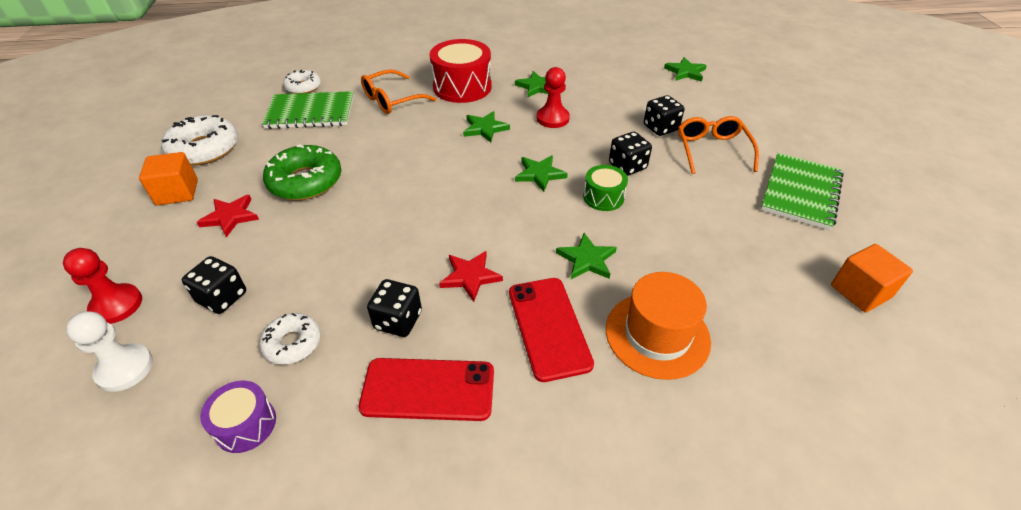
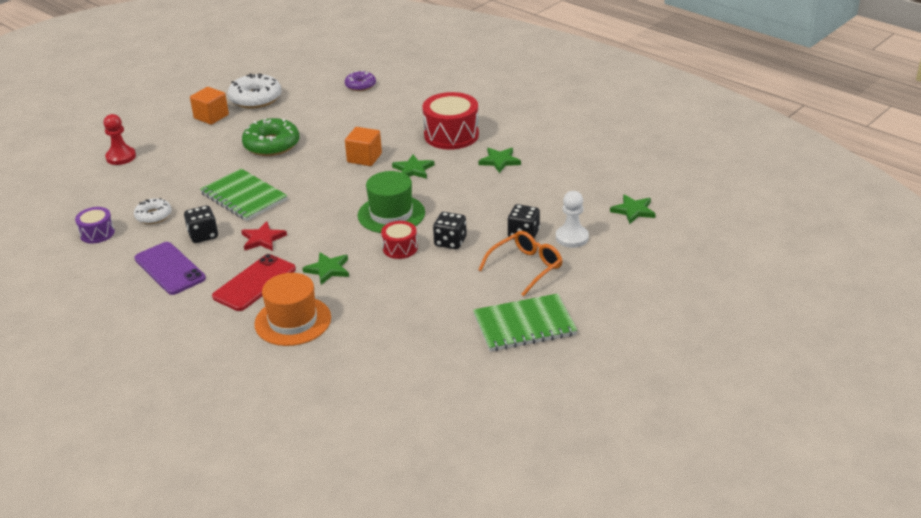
camera: 50 degrees right, 10 degrees down
white pawn [66,311,153,392] -> white pawn moved to [556,191,589,248]
black dice [182,256,246,314] -> none
red star [197,195,259,237] -> none
green notebook [262,91,354,129] -> green notebook moved to [200,169,287,221]
white donut [283,70,321,94] -> purple donut [345,70,376,91]
red phone [359,358,494,421] -> purple phone [134,242,206,295]
orange glasses [361,69,436,114] -> none
green star [515,155,568,192] -> green hat [357,171,425,233]
red pawn [536,67,570,128] -> none
green drum [583,165,628,211] -> red drum [381,221,418,259]
orange cube [831,244,913,312] -> orange cube moved to [345,127,382,166]

